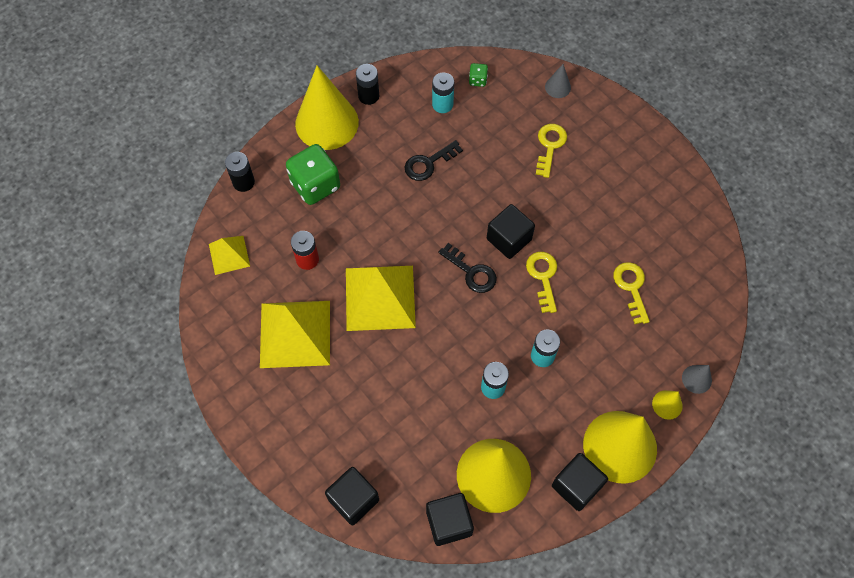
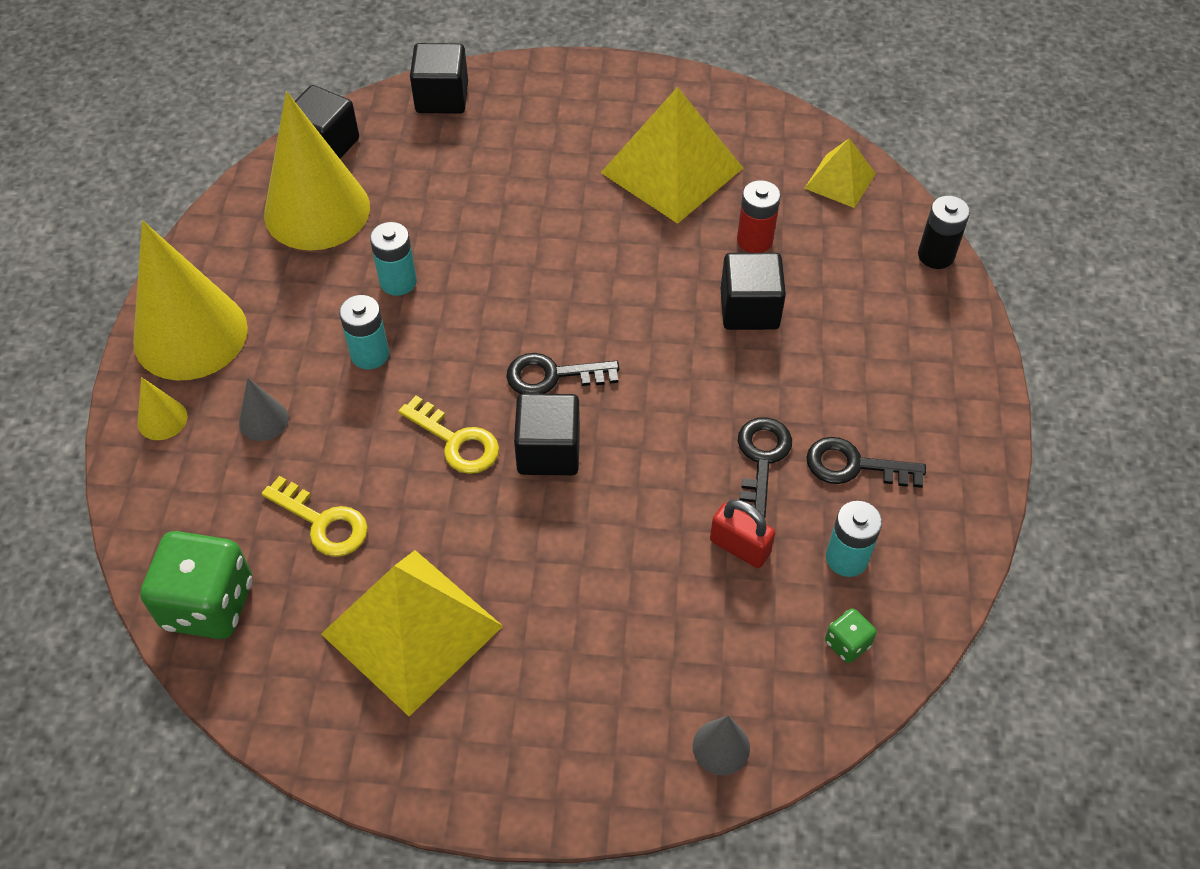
camera: 135 degrees right, 10 degrees down
green dice [286,144,340,205] -> green dice moved to [140,531,252,639]
yellow cone [295,65,359,150] -> none
yellow pyramid [346,266,416,331] -> yellow pyramid moved to [321,550,503,716]
black battery [356,64,379,105] -> none
yellow key [536,124,567,178] -> none
black cube [552,453,608,511] -> black cube moved to [721,253,786,330]
grey cone [682,365,712,394] -> grey cone moved to [239,378,289,441]
none -> red padlock [710,499,775,568]
none -> black key [806,437,926,488]

